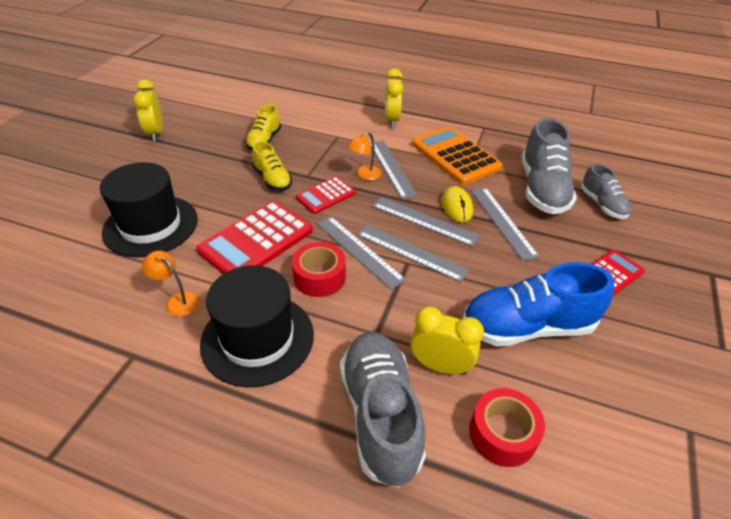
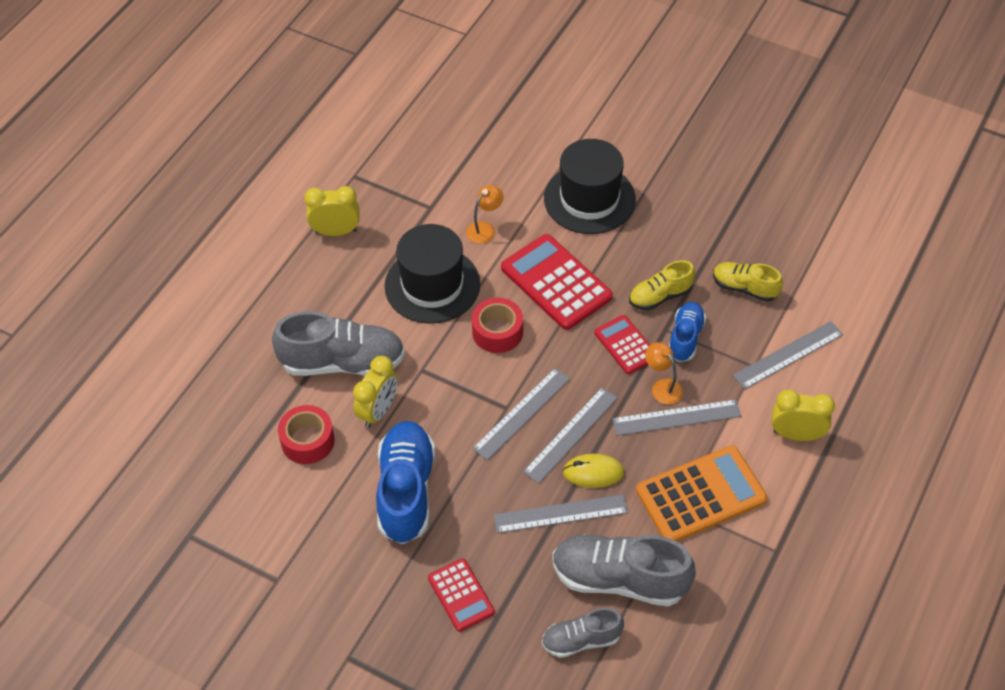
camera: 100 degrees right, 10 degrees up
yellow clock [133,80,163,141] -> yellow clock moved to [304,186,359,236]
grey ruler [317,216,406,289] -> grey ruler moved to [733,321,843,389]
none -> blue shoe [669,302,706,362]

